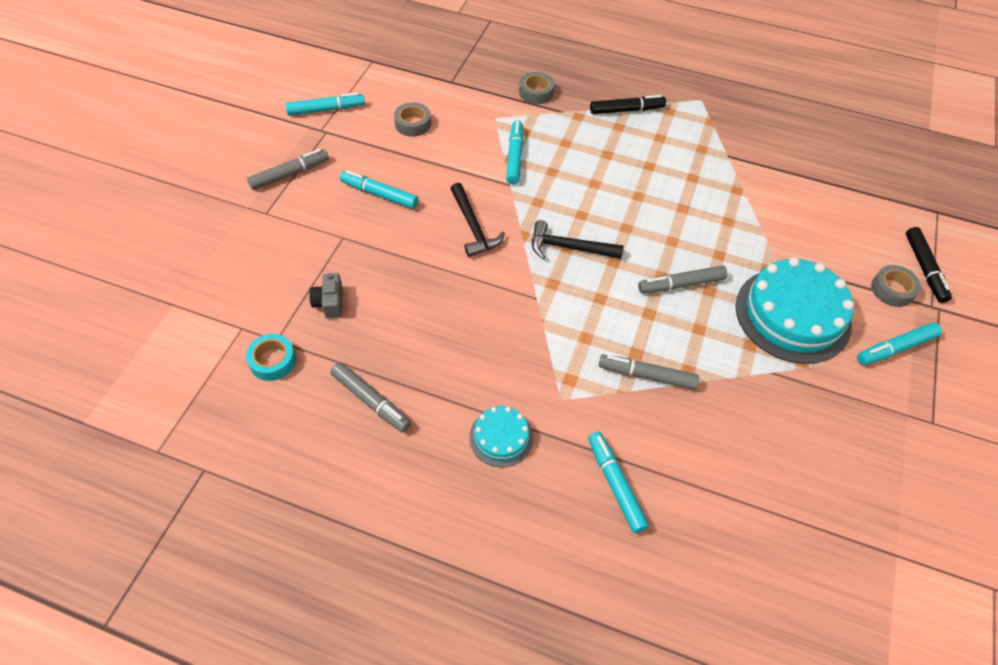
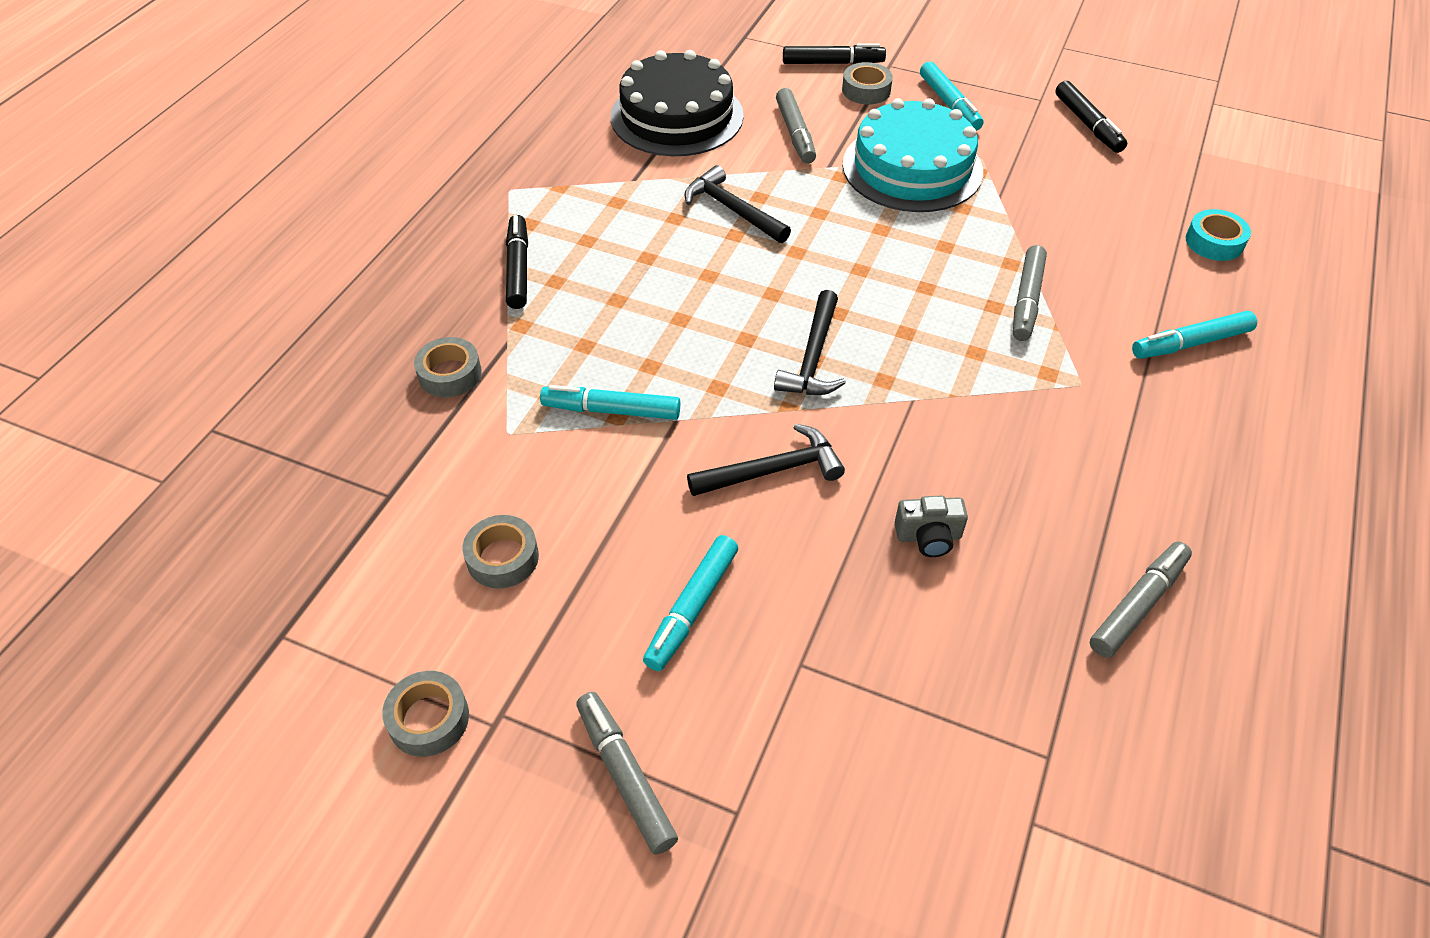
camera: 85 degrees left, 5 degrees down
turquoise tape [246,334,296,381] -> turquoise tape moved to [1186,209,1251,261]
turquoise marker [285,92,365,116] -> grey tape [382,671,469,757]
grey camera [309,273,343,318] -> grey camera moved to [895,496,968,557]
turquoise cake [469,406,533,467] -> none
grey marker [638,265,728,293] -> grey marker moved to [776,88,816,164]
none -> black cake [611,50,744,156]
none -> black hammer [684,165,791,243]
none -> black marker [1056,81,1127,153]

